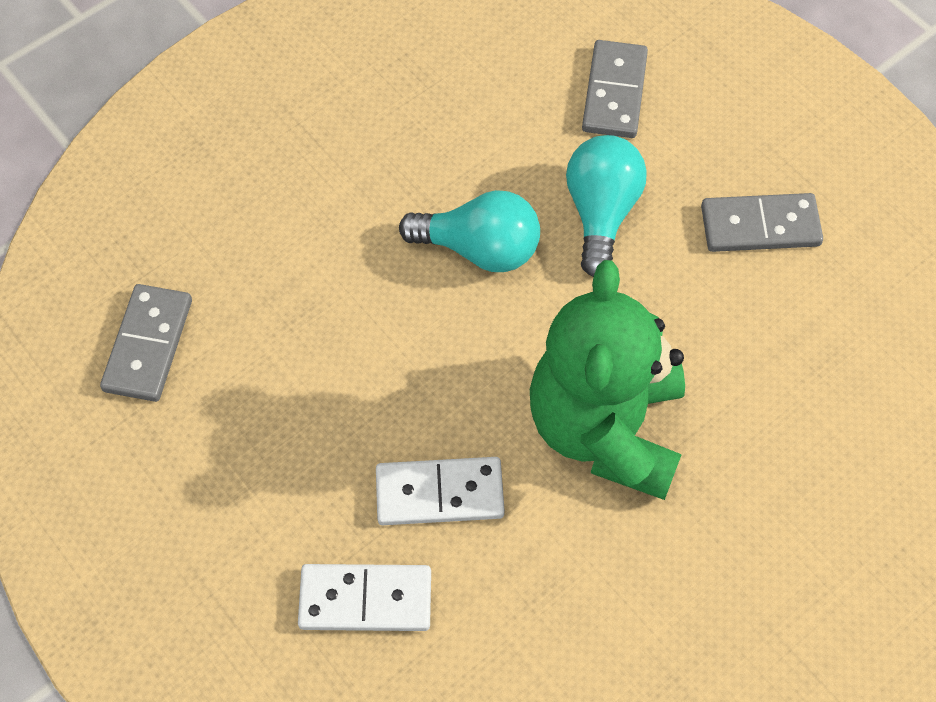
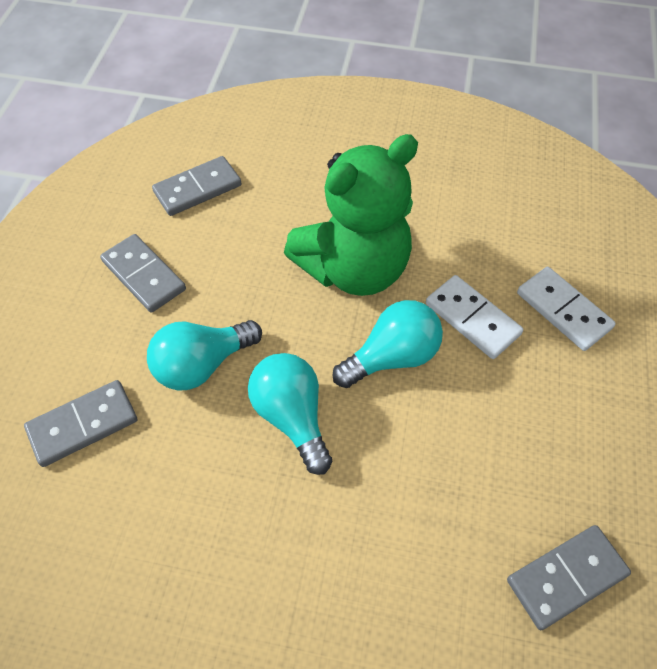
camera: 130 degrees left, 5 degrees down
none -> grey domino [152,156,242,216]
none -> turquoise light bulb [332,300,443,388]

